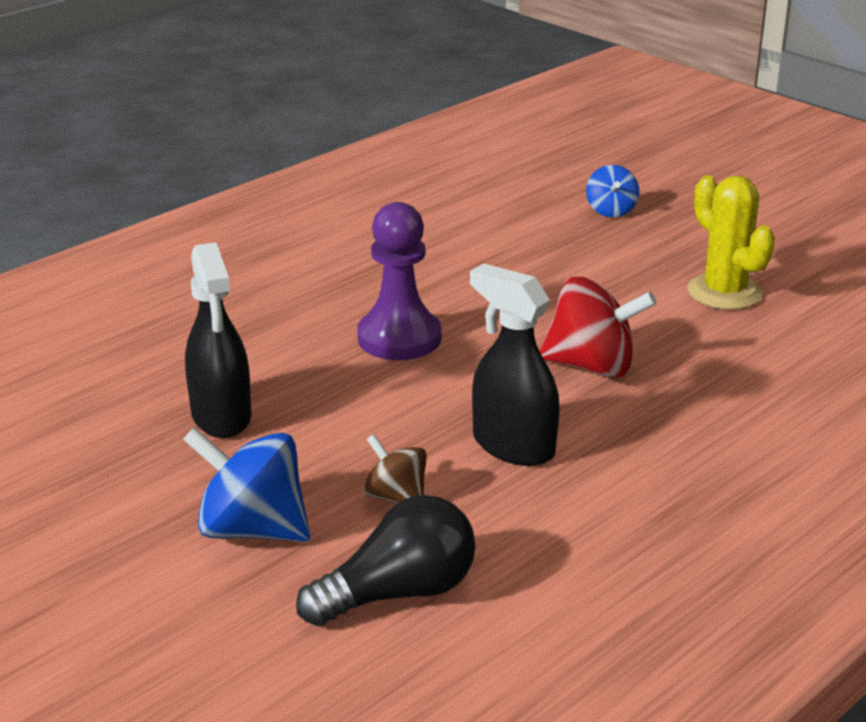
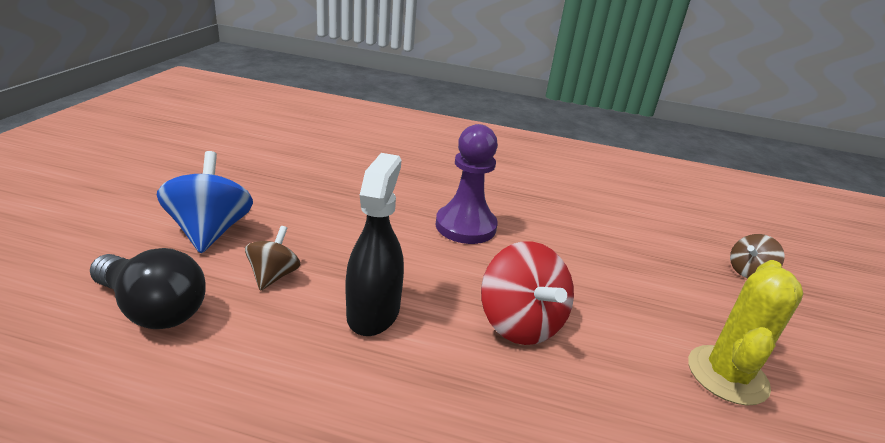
camera: 55 degrees right, 0 degrees up
black spray bottle [185,242,251,438] -> none
blue spinning top [586,165,639,217] -> brown spinning top [730,234,785,278]

